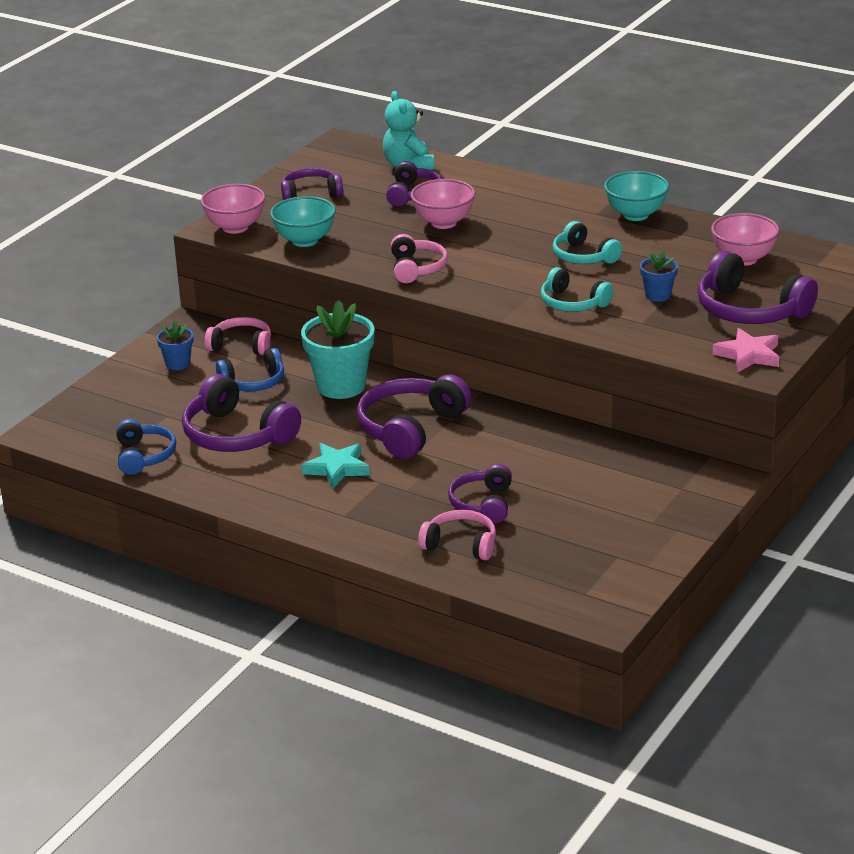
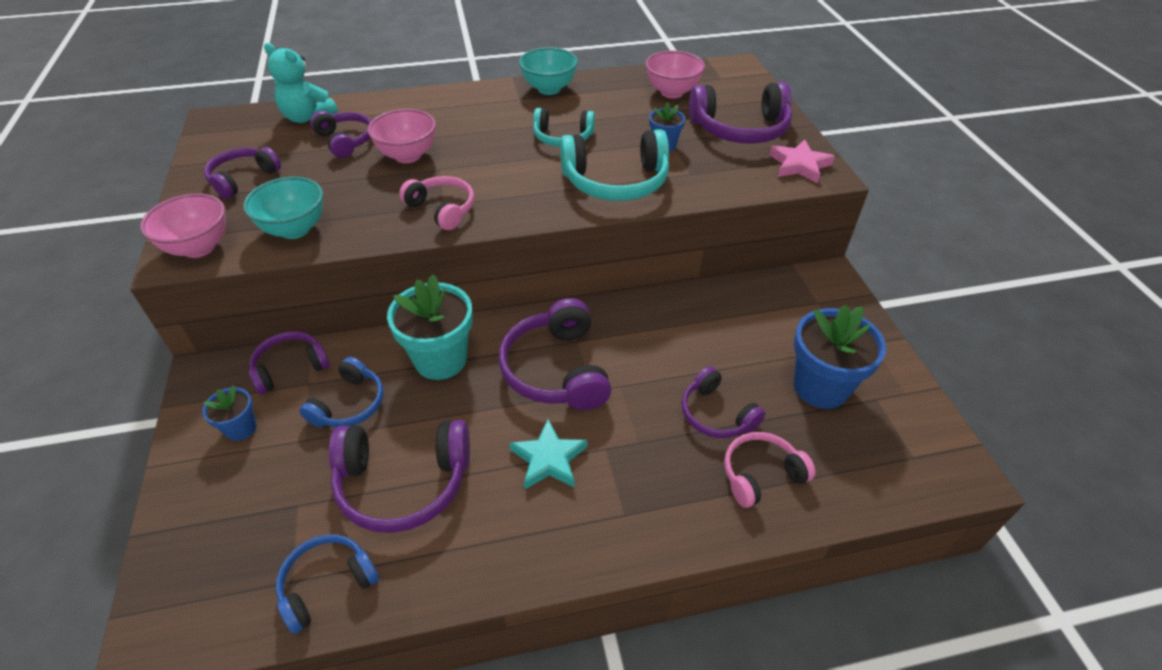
camera: 45 degrees left, 15 degrees up
blue headphones [116,419,176,475] -> blue headphones turned 75 degrees counterclockwise [276,534,379,634]
pink headphones [205,317,271,355] -> purple headphones [248,331,330,394]
turquoise headphones [541,267,613,312] -> turquoise headphones [560,129,669,201], size x1.62
none -> blue flower pot [794,304,886,409]

